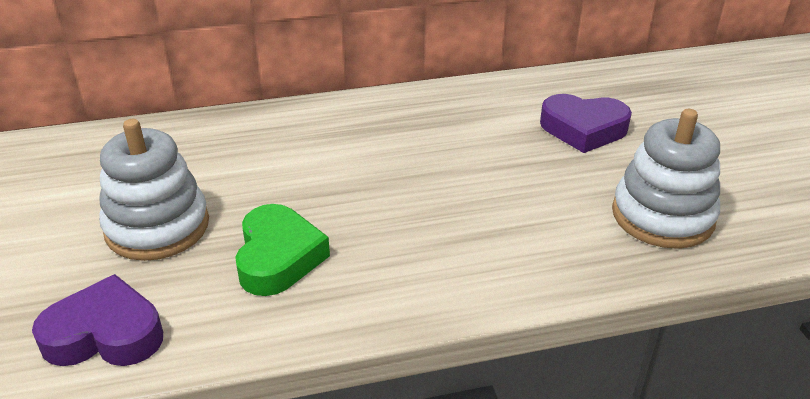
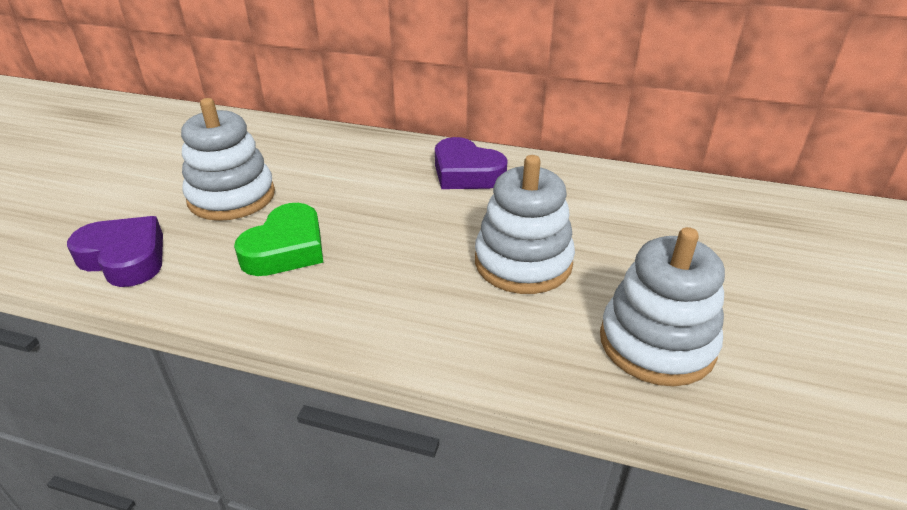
camera: 30 degrees right, 0 degrees up
purple heart [540,94,632,153] -> purple heart moved to [435,137,508,189]
none -> white stacking toy [475,155,575,294]

